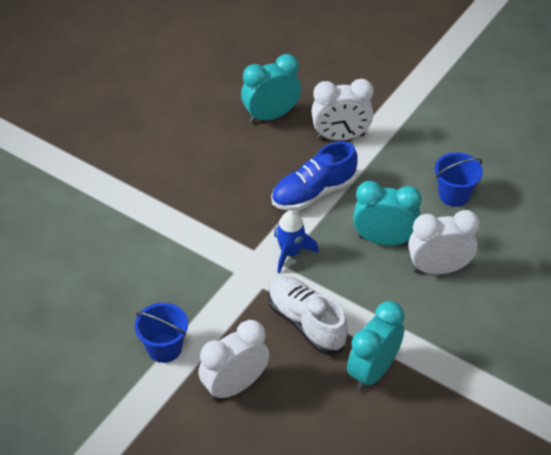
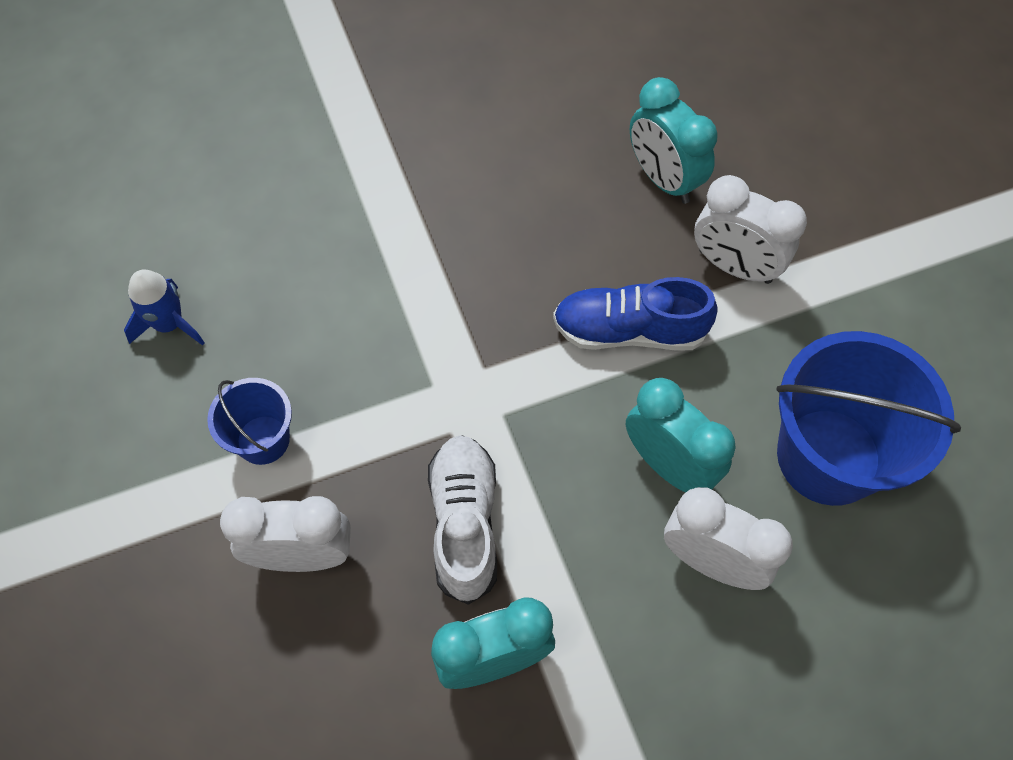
camera: 35 degrees right, 15 degrees up
turquoise clock [241,54,301,123] -> turquoise clock turned 135 degrees counterclockwise [630,77,718,204]
blue rocket [274,210,319,274] -> blue rocket moved to [124,270,205,346]
blue bucket [435,152,483,207] -> blue bucket [776,331,961,506], size x1.94

